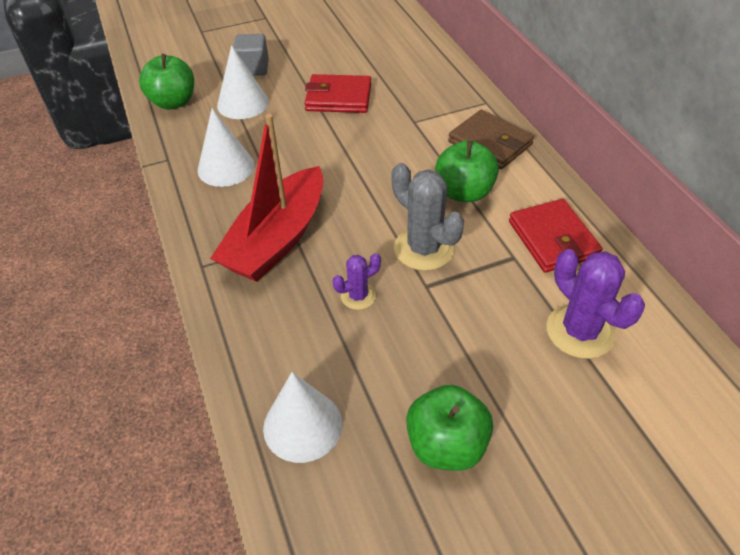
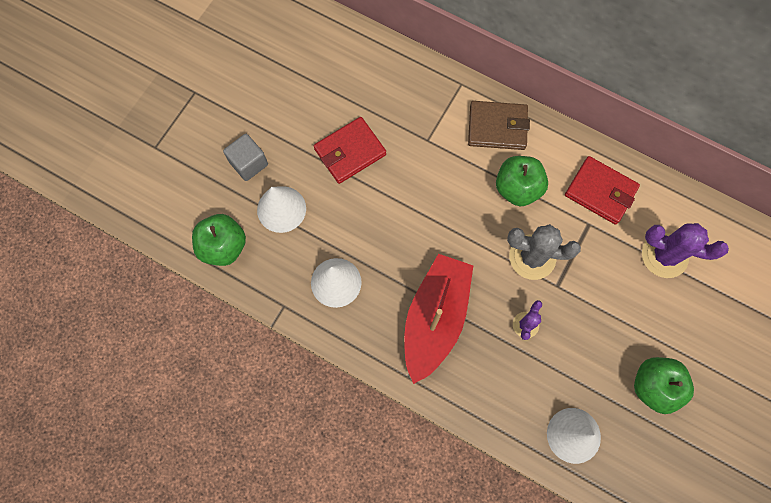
camera: 40 degrees left, 25 degrees up
red boat [210,114,323,282] -> red boat turned 150 degrees counterclockwise [404,254,473,384]

